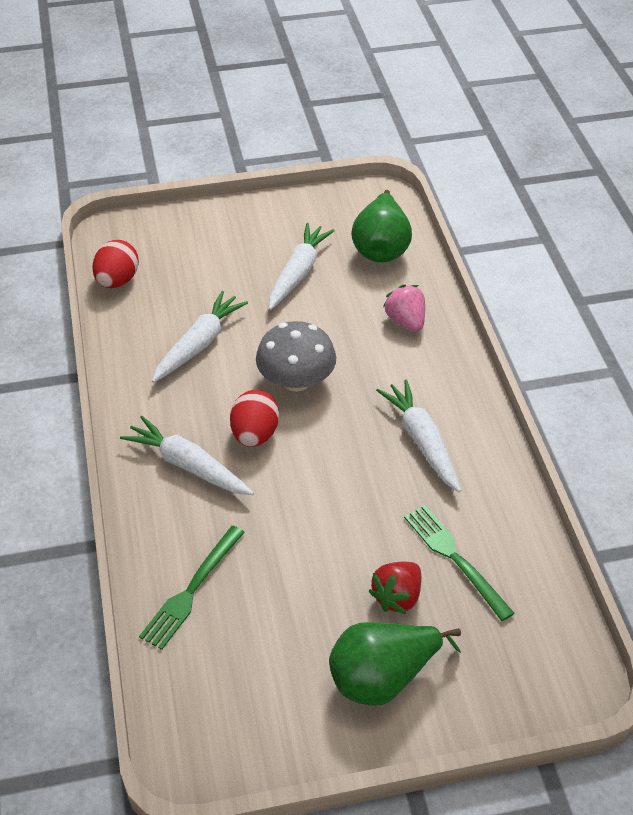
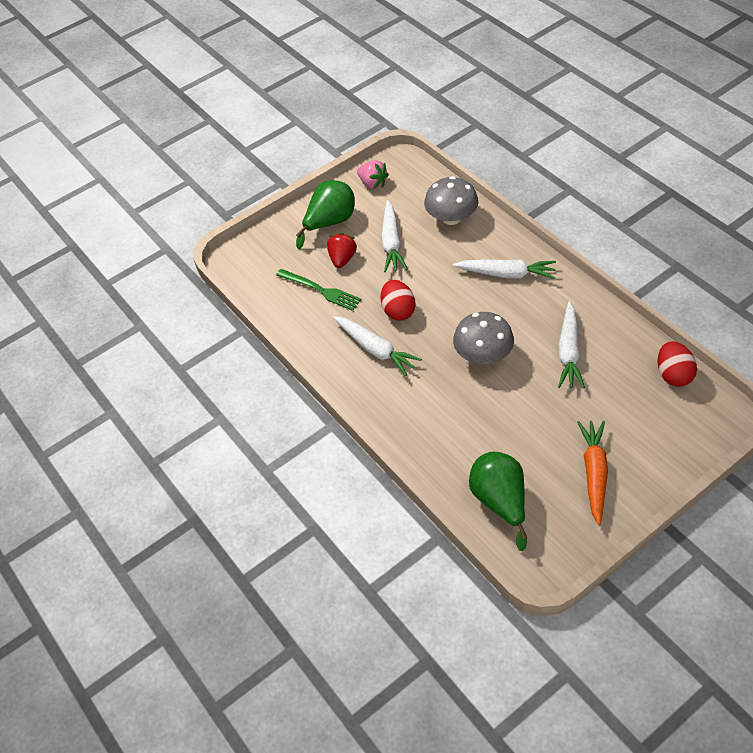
camera: 160 degrees right, 5 degrees up
green fork [139,526,245,650] -> grey mushroom [424,176,478,225]
red egg [230,390,279,447] -> red egg moved to [381,280,416,321]
white carrot [269,223,335,310] -> white carrot moved to [381,200,408,272]
pink strawberry [383,285,425,332] -> pink strawberry moved to [357,160,389,189]
none -> orange carrot [577,421,608,525]

